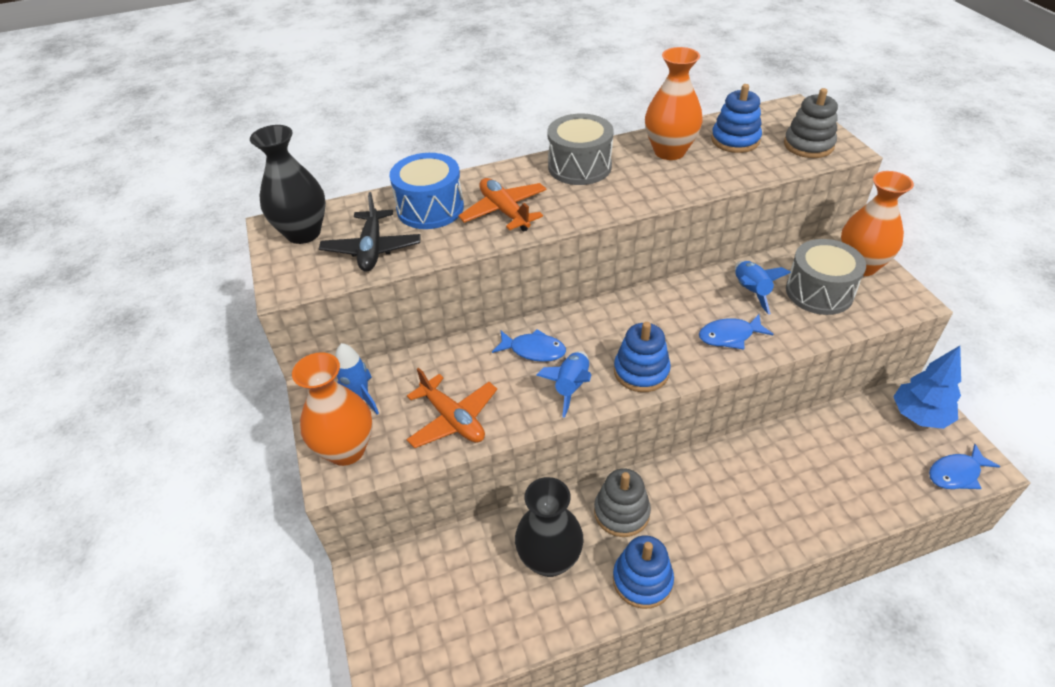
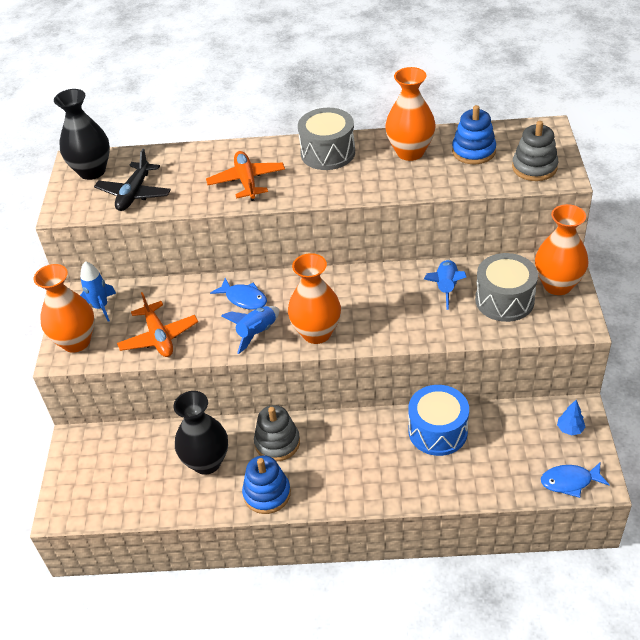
camera: 20 degrees right, 0 degrees up
blue drum [389,153,464,229] -> blue drum moved to [408,385,469,456]
blue stacking toy [614,322,671,392] -> orange vase [288,253,341,344]
blue fish [699,314,773,350] -> none
blue tree [893,346,961,429] -> blue tree [557,400,585,436], size x0.51

